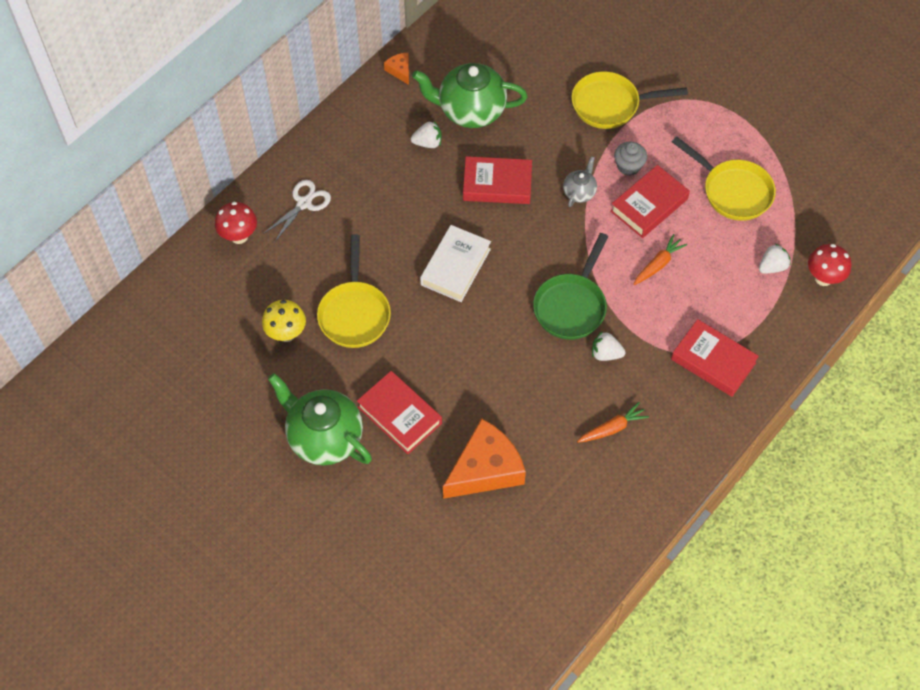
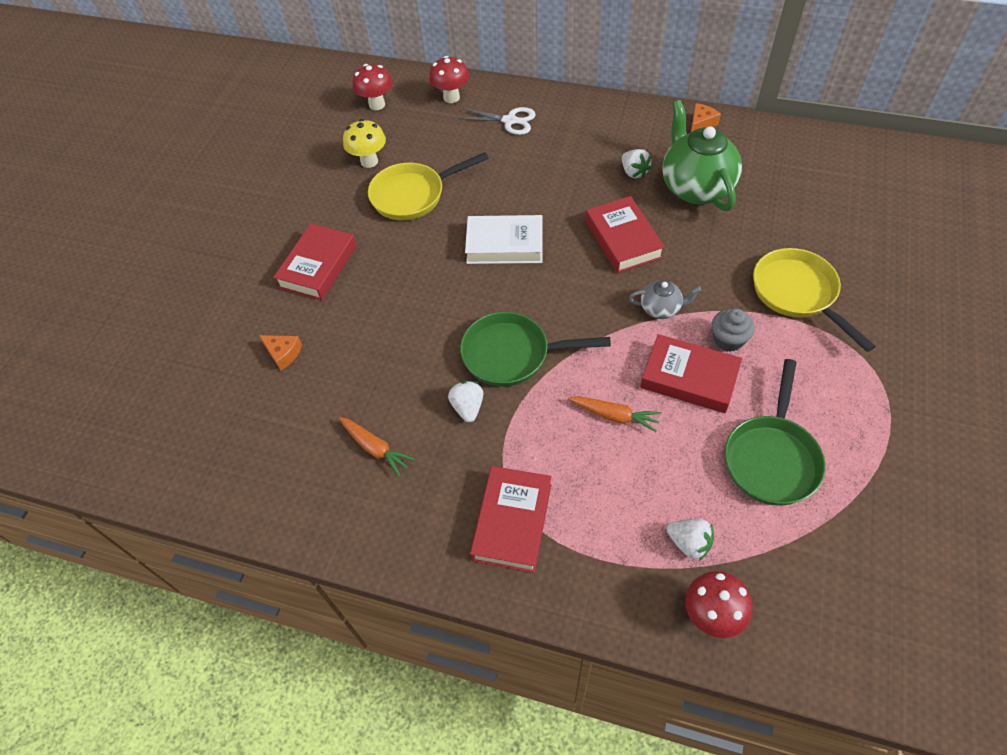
camera: 70 degrees right, 5 degrees down
green teapot [268,373,372,466] -> none
orange cheese [443,418,526,499] -> orange cheese [259,335,302,370], size x0.44
yellow pan [672,137,776,221] -> green pan [725,359,825,506]
none -> red mushroom [353,64,393,110]

